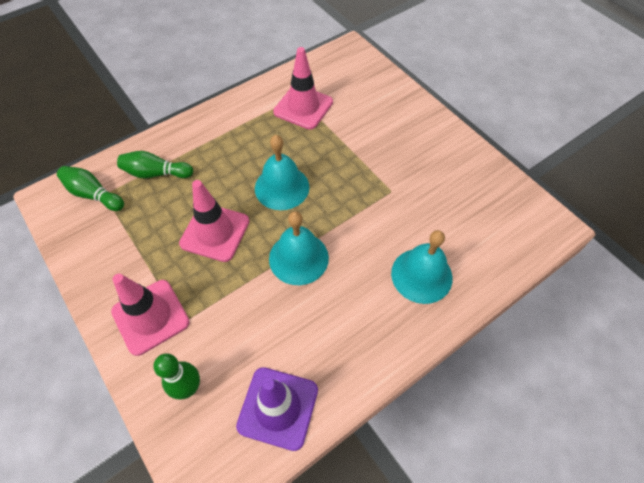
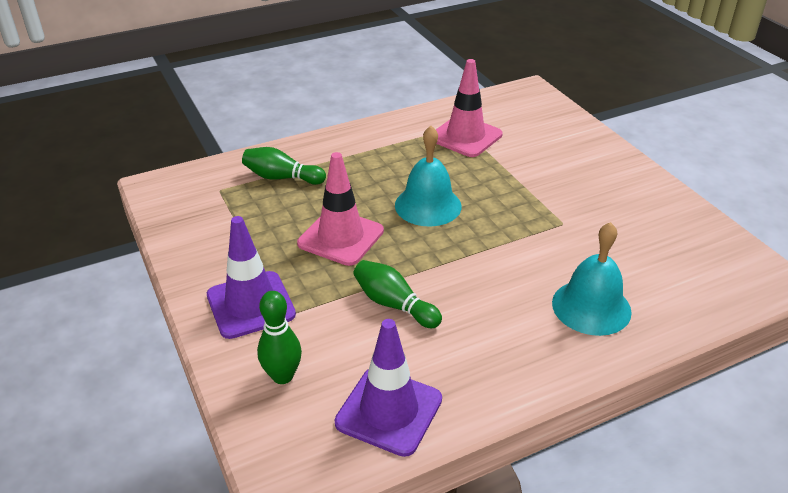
camera: 10 degrees right, 20 degrees down
green bowling pin [57,166,124,211] -> green bowling pin moved to [353,260,442,328]
pink traffic cone [111,274,190,356] -> purple traffic cone [207,216,296,339]
turquoise bell [269,211,329,285] -> none

